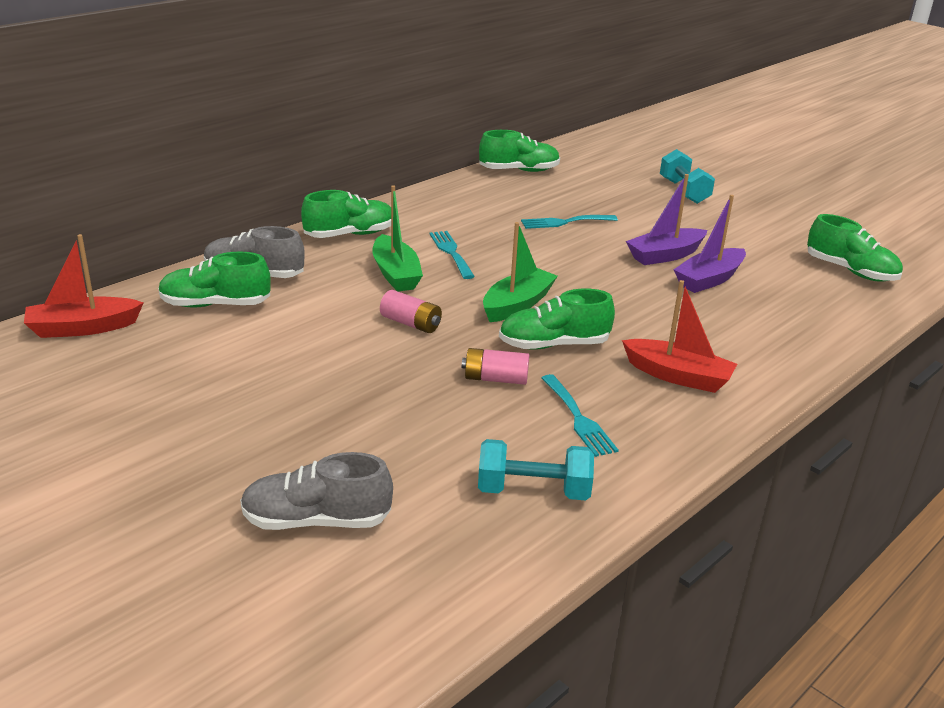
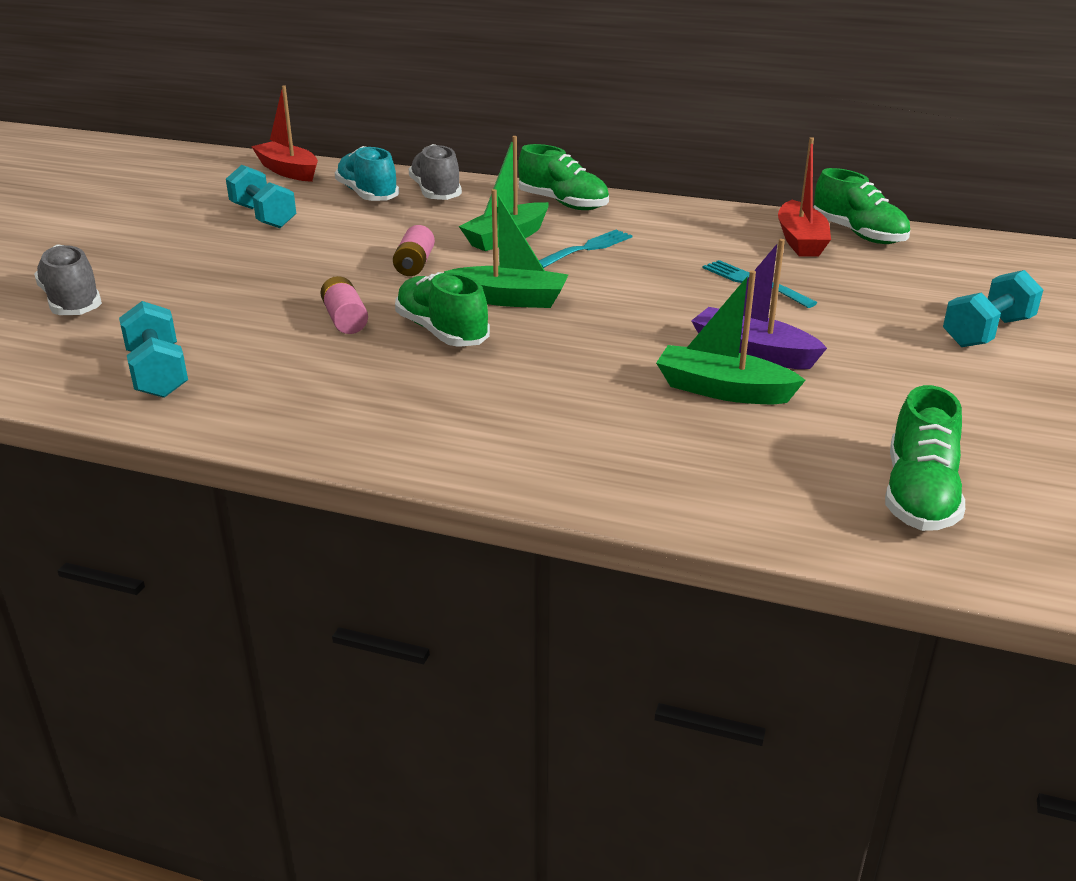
camera: 65 degrees right, 0 degrees up
green shoe [158,251,271,308] -> turquoise shoe [335,146,399,201]
turquoise fork [542,374,619,457] -> none
red boat [622,280,737,393] -> red boat moved to [778,137,831,257]
purple boat [674,195,746,293] -> green boat [656,270,805,404]
none -> turquoise dumbbell [226,165,296,228]

